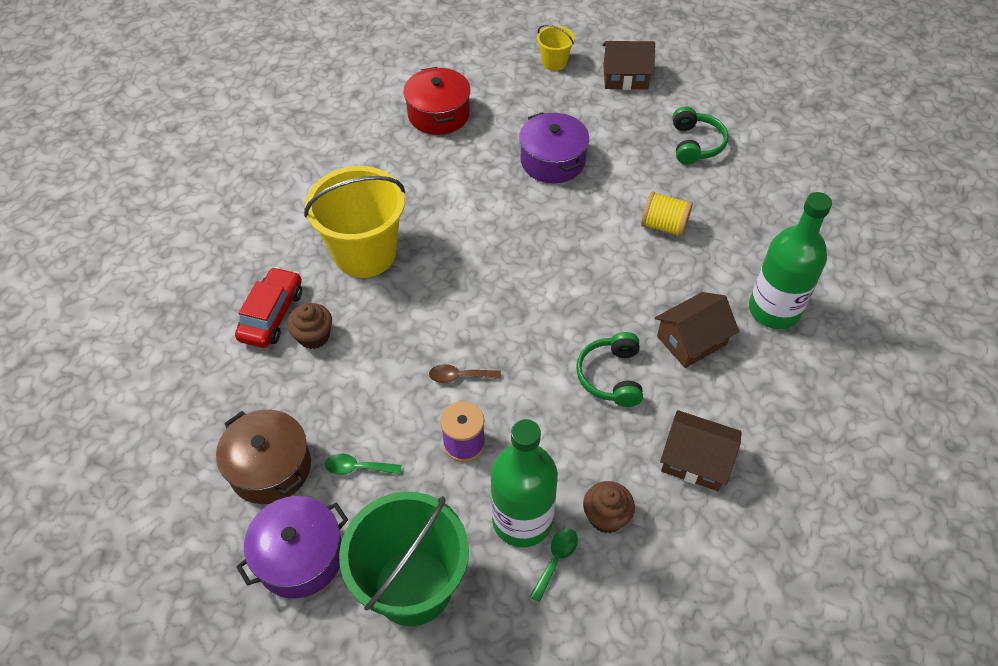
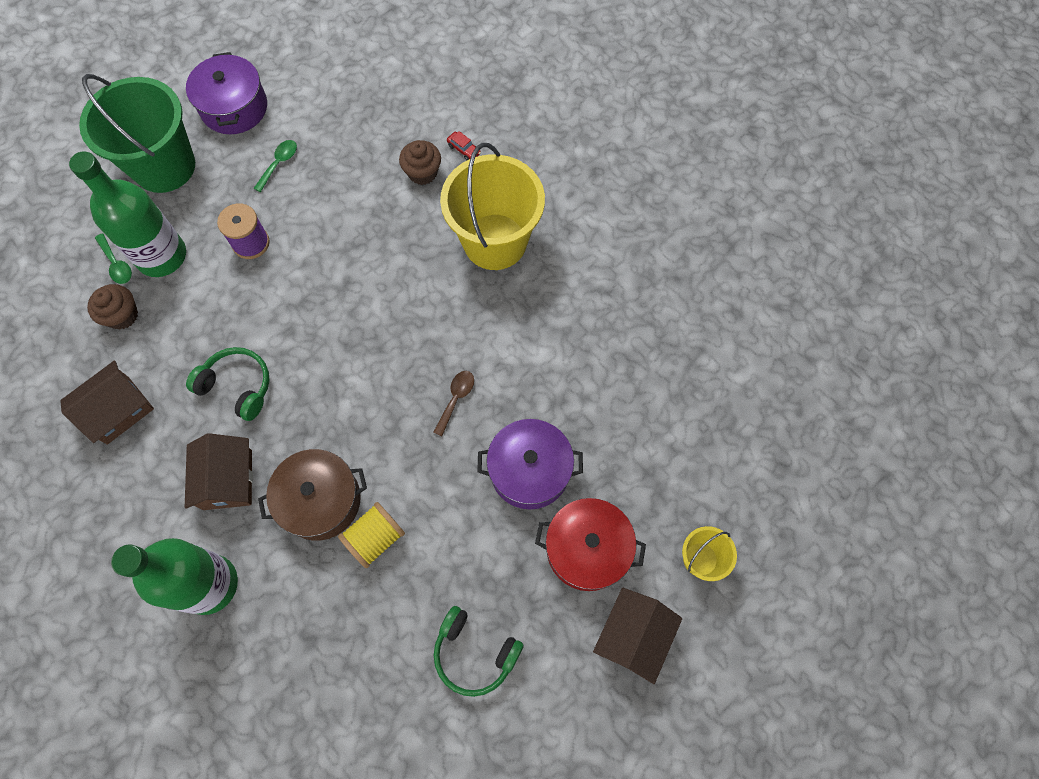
camera: 115 degrees right, 15 degrees up
brown pot [216,409,311,504] -> brown pot moved to [258,449,367,540]
red car [235,267,302,348] -> red car [447,131,481,160], size x0.43
red pot [403,67,471,135] -> red pot moved to [535,498,646,591]
brown spoon [429,364,501,383] -> brown spoon moved to [433,371,474,436]

